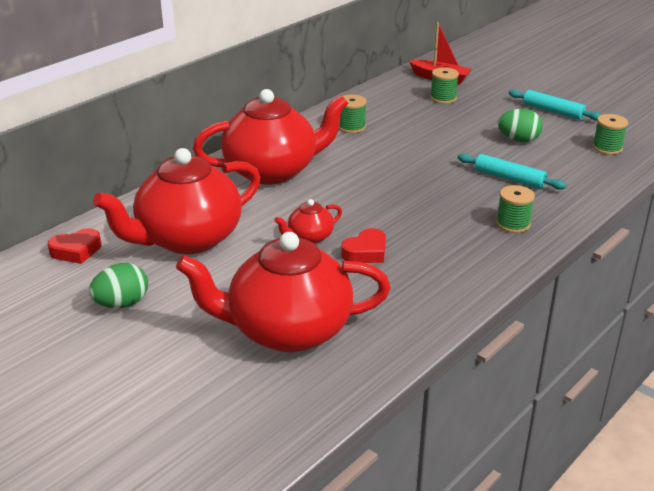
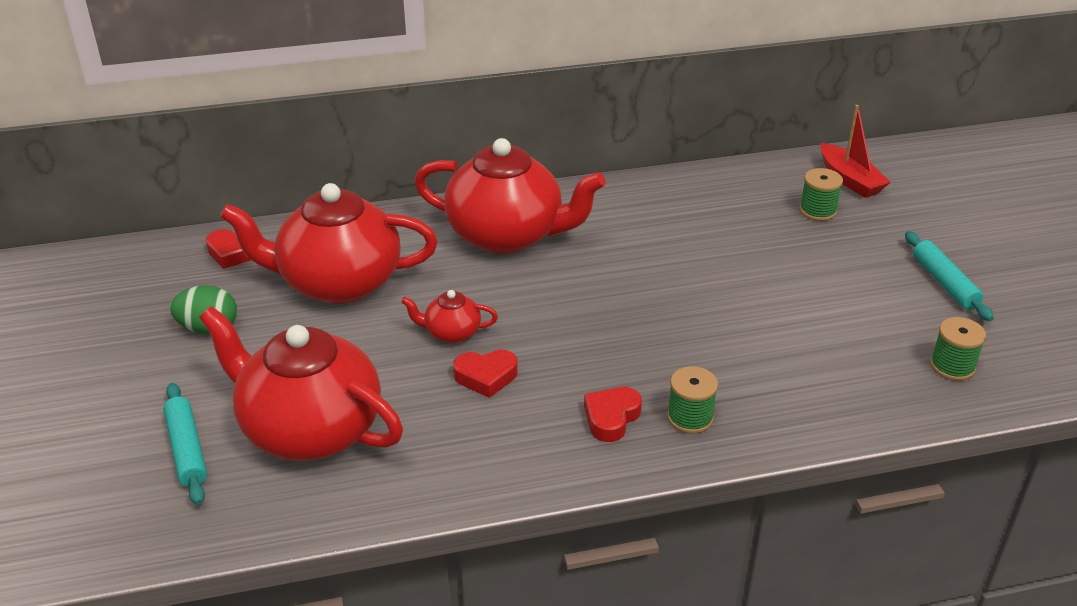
camera: 35 degrees right, 5 degrees up
green spool [339,95,367,133] -> none
turquoise rolling pin [458,154,566,190] -> turquoise rolling pin moved to [163,383,207,505]
green egg [498,109,543,142] -> none
none -> red heart [584,387,642,442]

